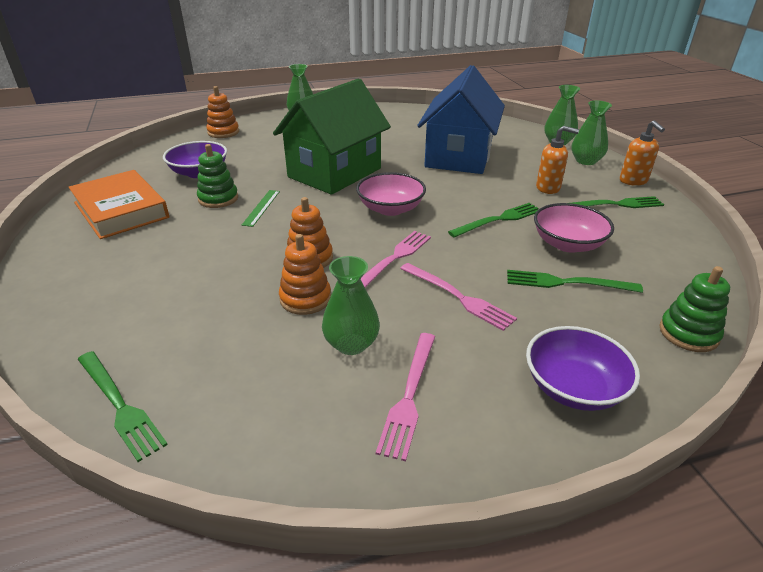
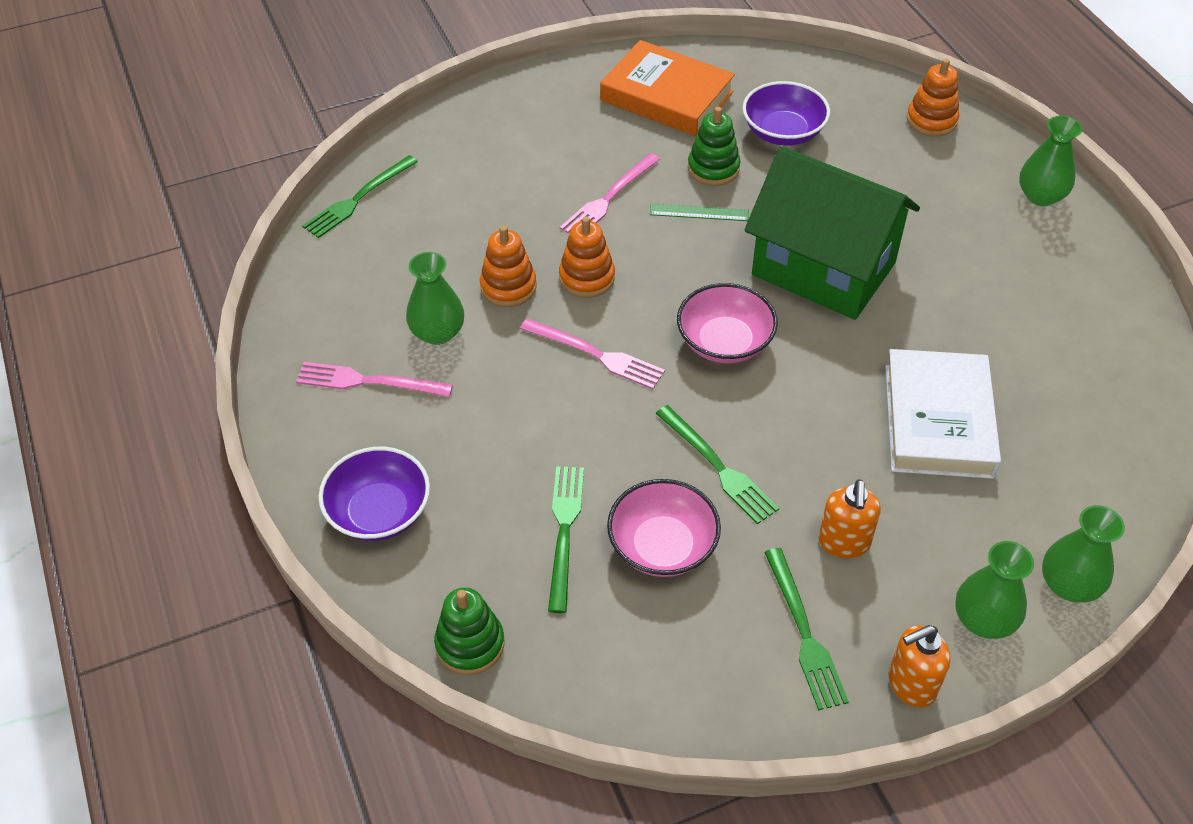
camera: 85 degrees right, 15 degrees up
orange book [69,170,169,239] -> orange book turned 75 degrees clockwise [600,40,735,136]
pink fork [400,263,517,331] -> pink fork moved to [560,153,660,233]
blue house [417,65,505,174] -> white book [885,349,1001,479]

